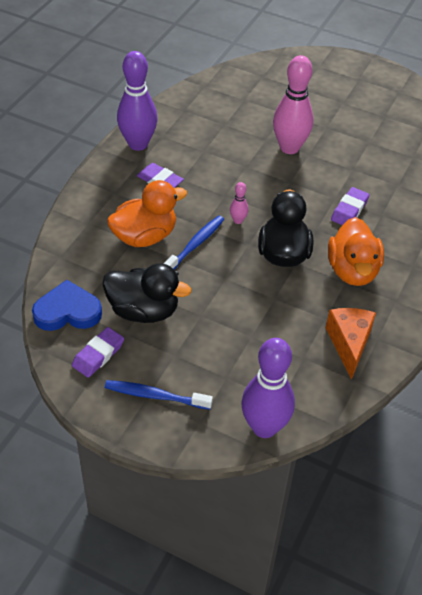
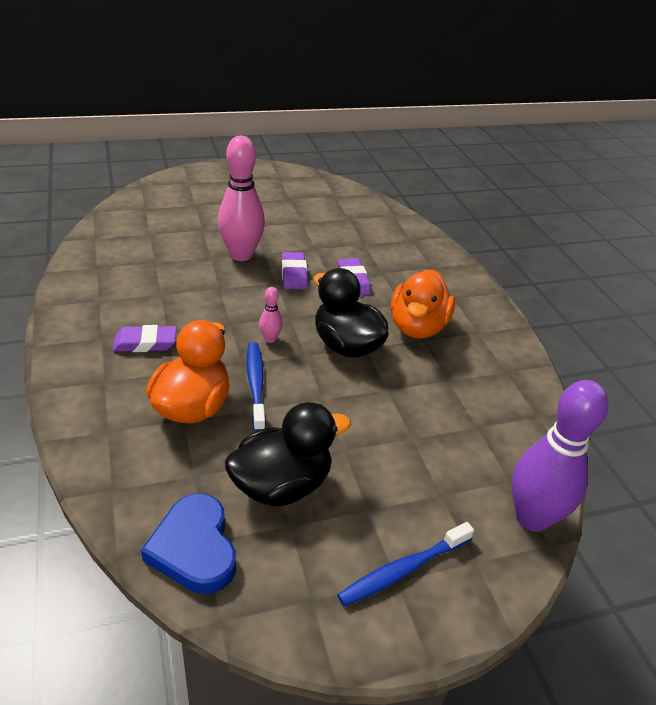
camera: 45 degrees left, 10 degrees down
blue heart [32,280,102,331] -> blue heart turned 60 degrees counterclockwise [141,493,236,594]
purple eraser [72,327,124,378] -> purple eraser moved to [282,252,308,289]
purple bowling pin [117,51,158,151] -> none
orange cheese [326,308,376,380] -> none
orange duck [328,217,384,286] -> orange duck turned 60 degrees clockwise [391,269,455,339]

